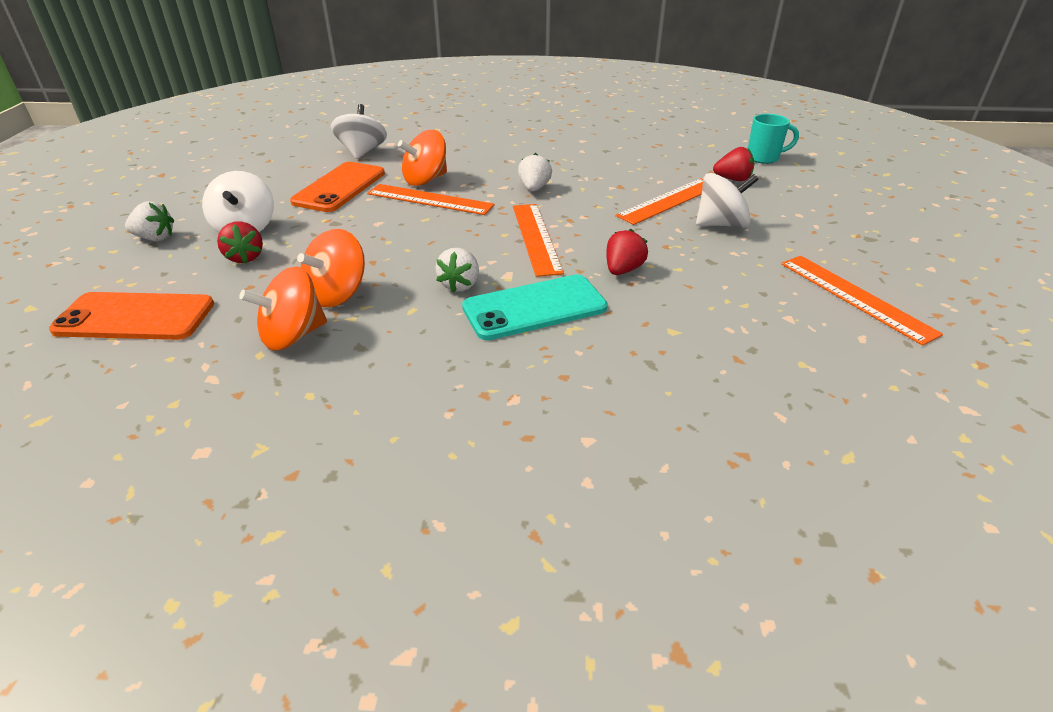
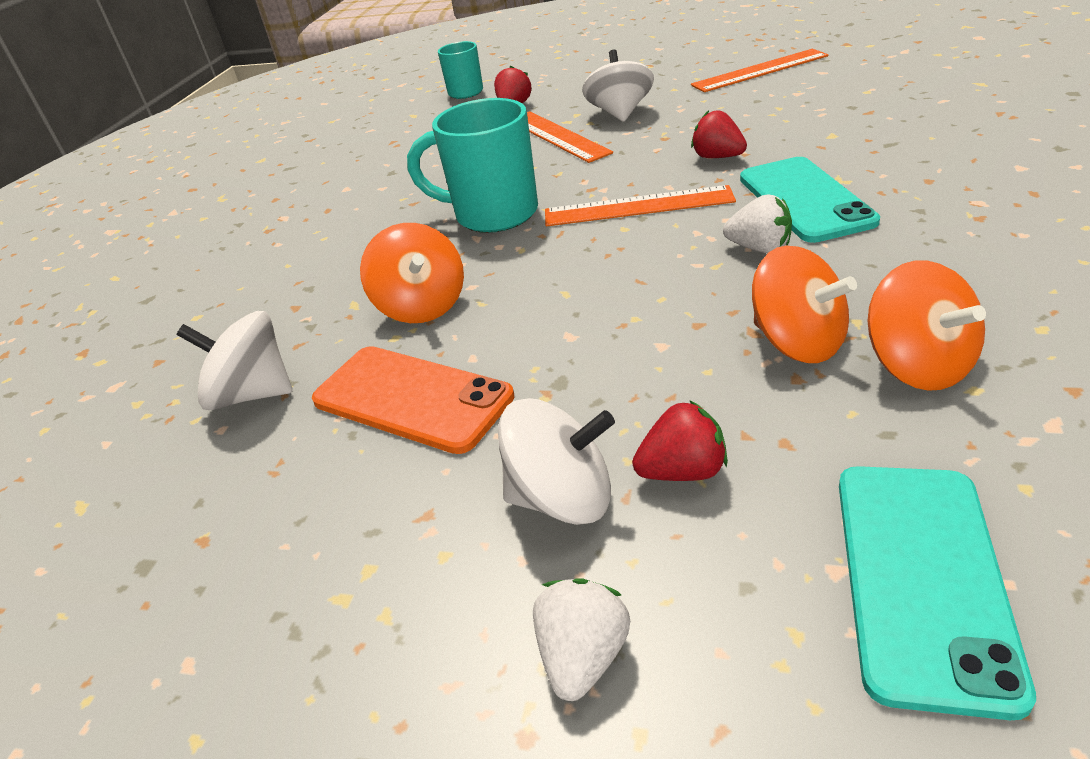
camera: 75 degrees left, 0 degrees up
orange phone [49,292,214,340] -> turquoise phone [839,466,1036,720]
orange ruler [367,184,494,215] -> none
white strawberry [518,153,552,192] -> turquoise mug [407,98,538,233]

